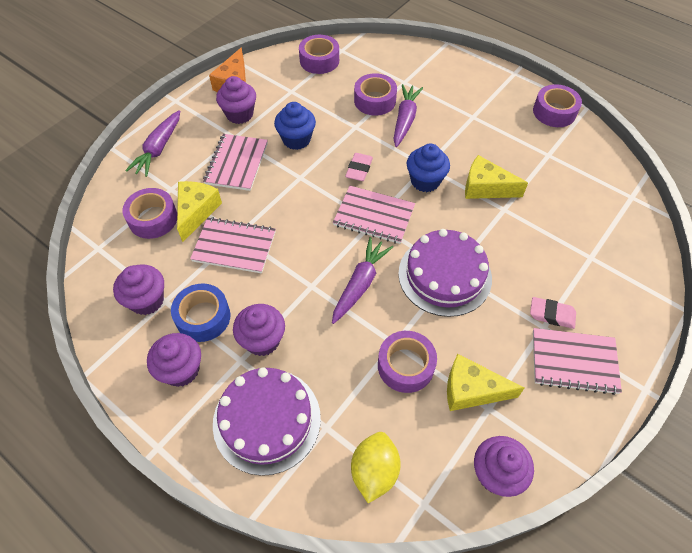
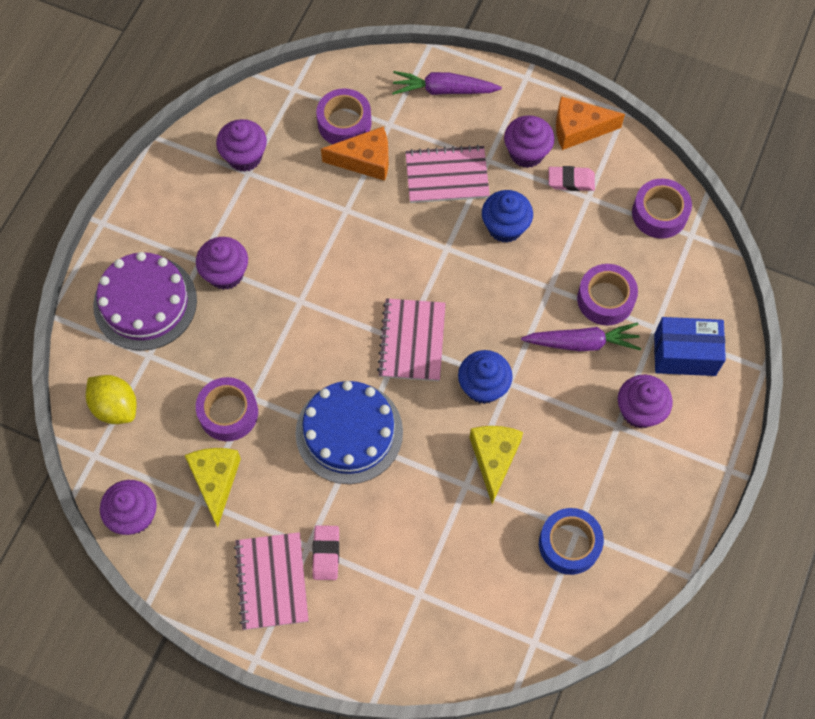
camera: 75 degrees right, 10 degrees up
purple cupcake [147,333,201,387] -> purple cupcake moved to [618,374,673,428]
blue tape [171,283,230,342] -> blue tape moved to [539,508,604,575]
yellow cheese [177,181,222,242] -> orange cheese [321,127,389,181]
pink notebook [190,217,276,273] -> none
purple carrot [332,237,393,324] -> none
pink eraser [345,153,373,181] -> pink eraser moved to [549,166,595,191]
yellow lemon [351,432,401,503] -> yellow lemon turned 45 degrees clockwise [86,375,136,424]
purple cake [398,229,492,317] -> blue cake [296,381,403,484]
purple tape [533,84,582,127] -> none
none -> blue box [654,317,726,376]

